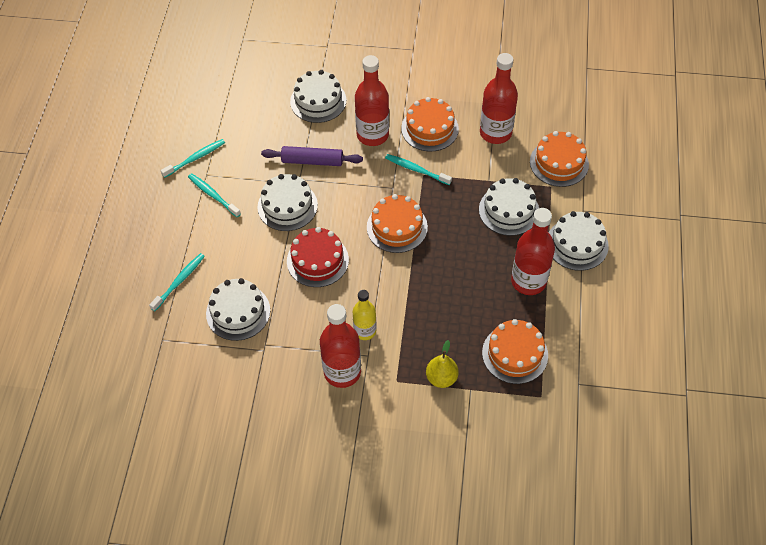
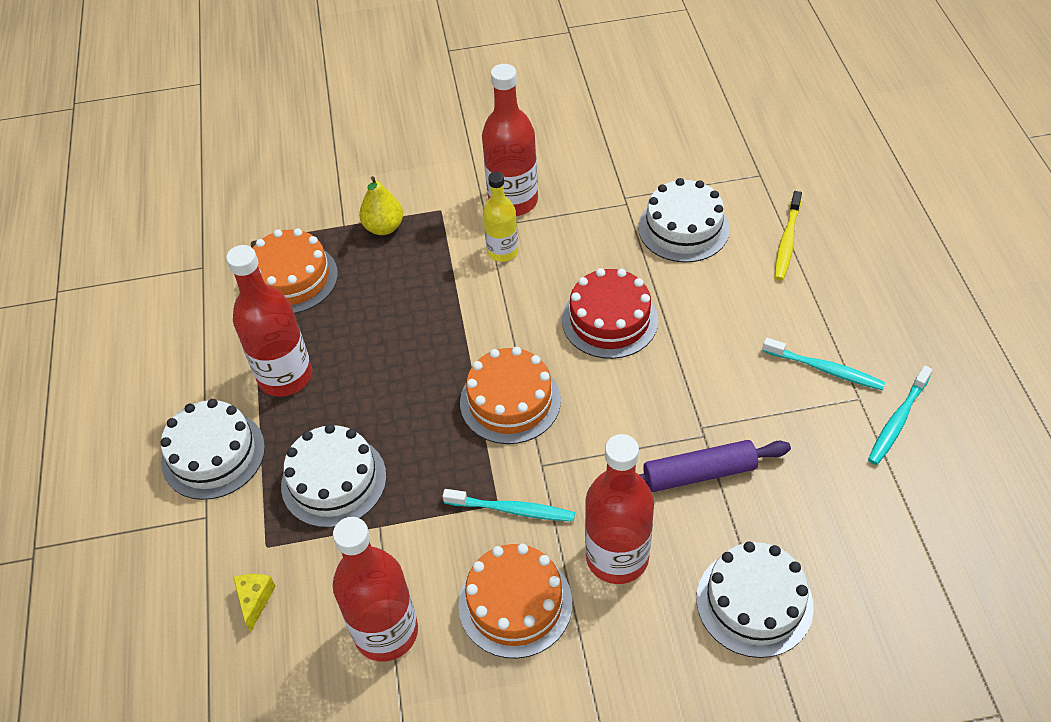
camera: 165 degrees right, 5 degrees down
turquoise toothbrush [149,253,205,311] -> yellow toothbrush [774,191,802,280]
white cake [257,174,318,231] -> none
orange cake [530,131,589,187] -> yellow cheese [233,574,276,632]

